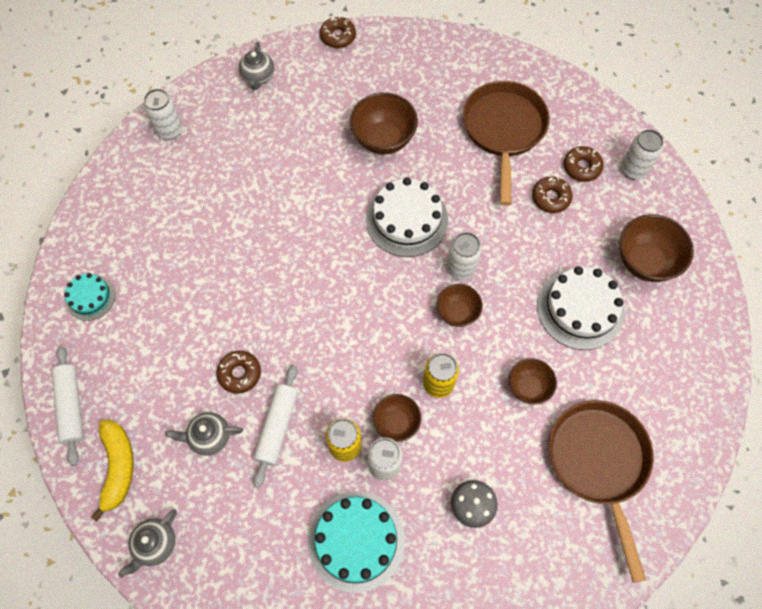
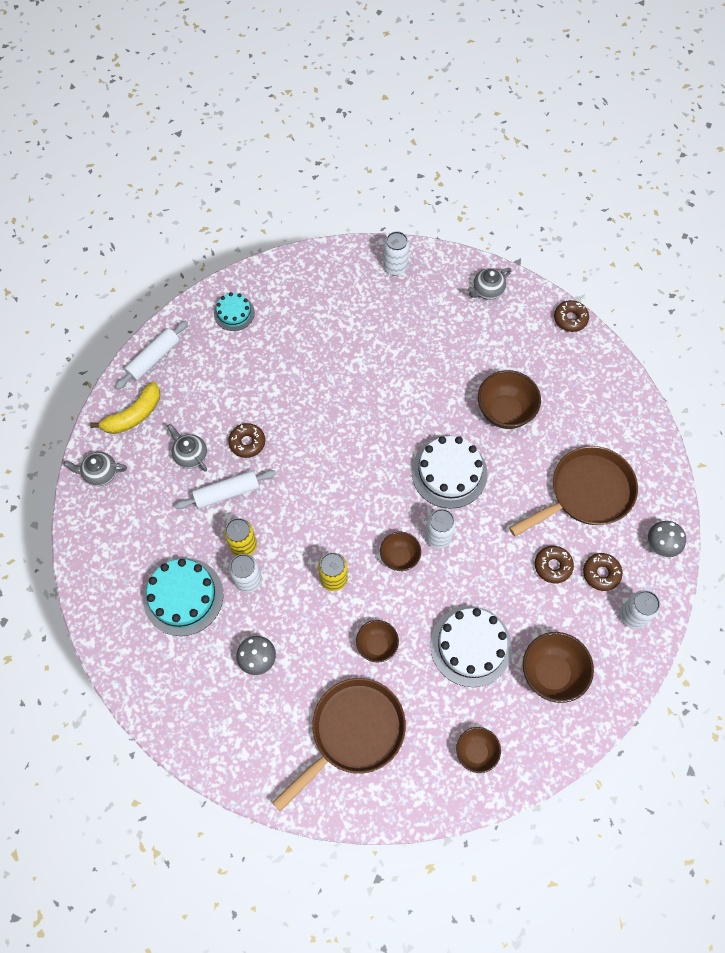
camera: 55 degrees right, 0 degrees up
brown bowl [373,394,421,442] -> brown bowl moved to [456,727,501,773]
none -> grey mushroom [648,521,686,557]

